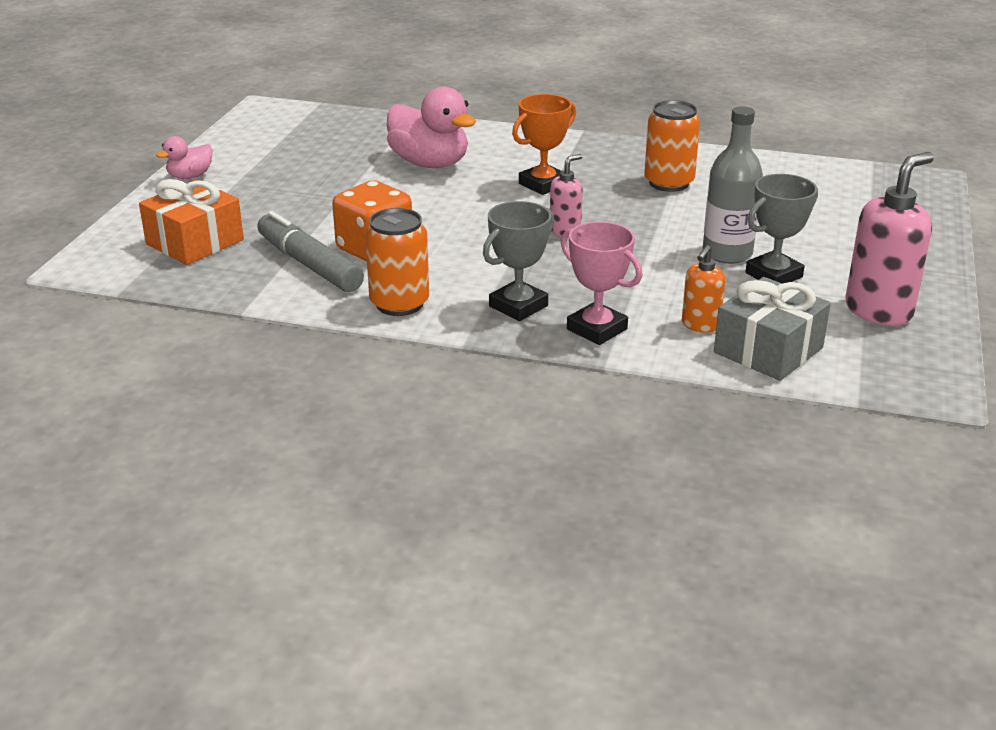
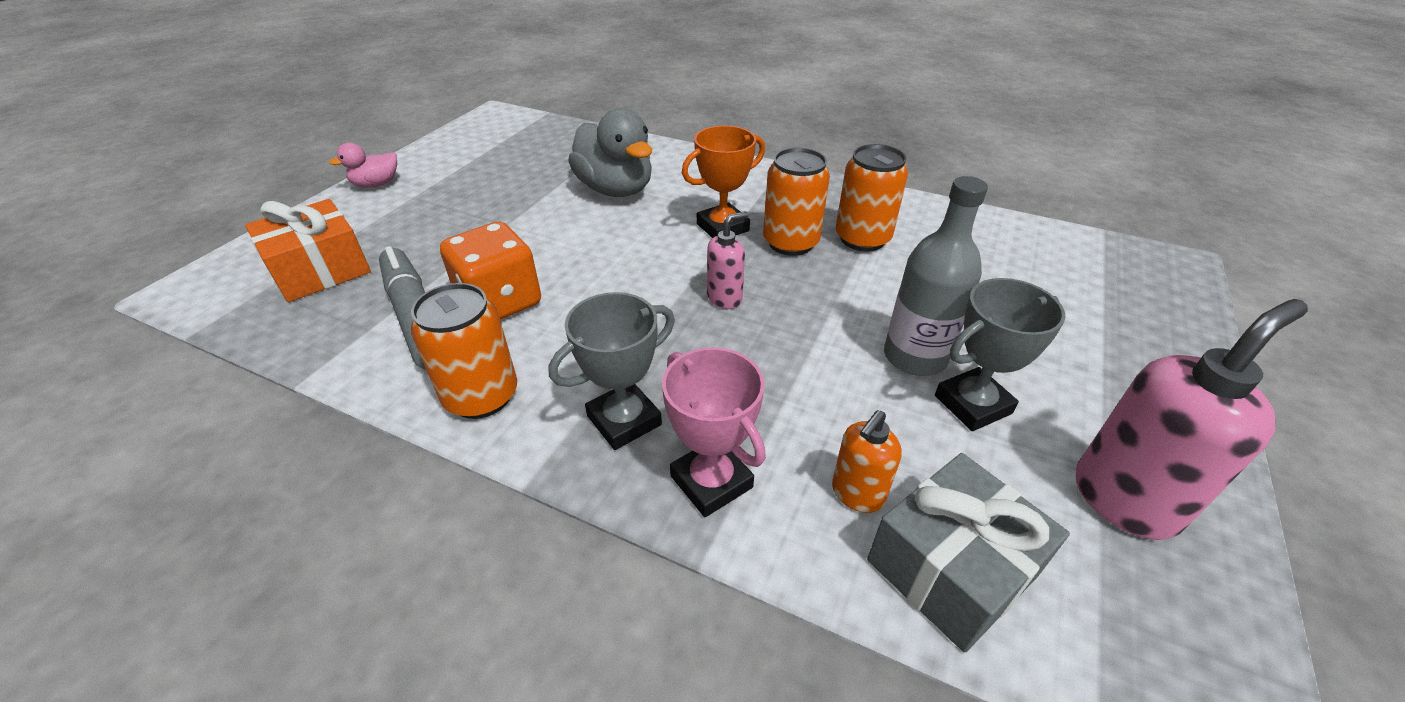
camera: 10 degrees right, 10 degrees up
pink duck [387,87,476,168] -> grey duck [568,108,652,197]
none -> orange can [763,148,830,256]

